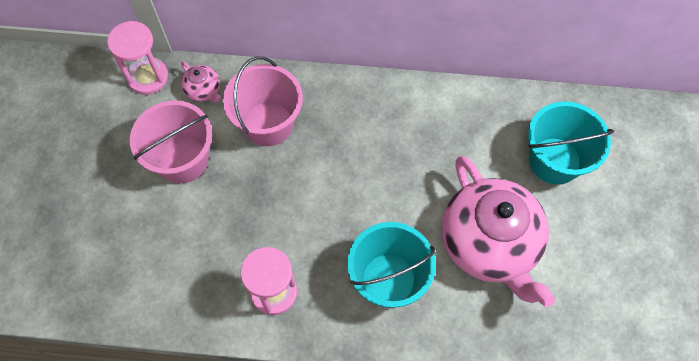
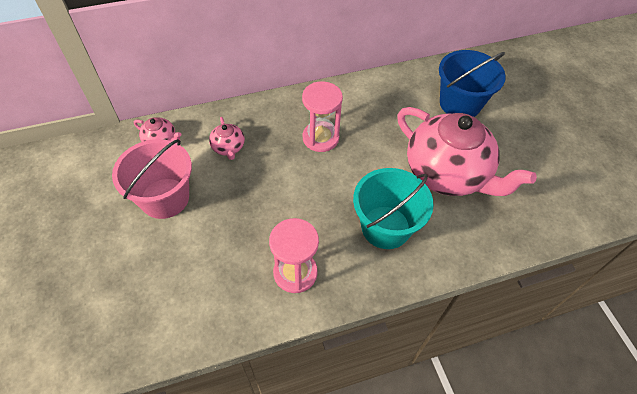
camera: 25 degrees left, 10 degrees down
pink hourglass [107,21,168,95] -> pink hourglass moved to [302,81,343,152]
pink bucket [223,57,303,146] -> pink teapot [209,117,245,160]
turquoise bucket [528,101,614,185] -> blue bucket [439,50,506,117]

